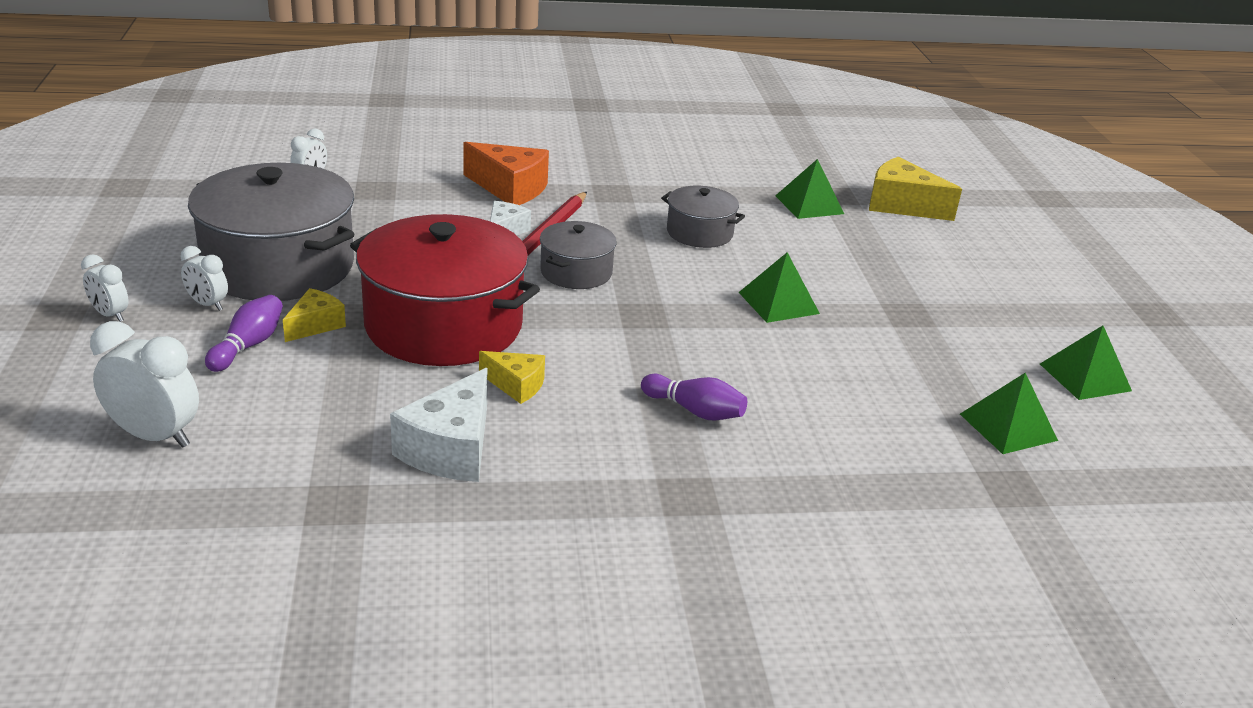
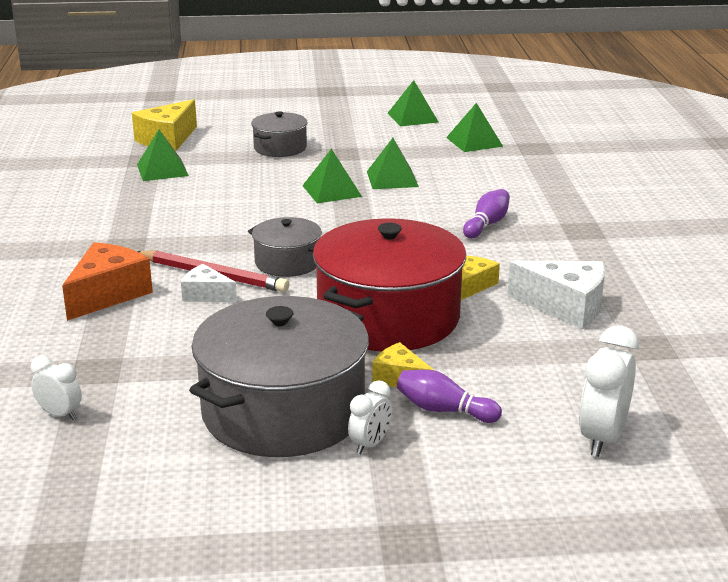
camera: 85 degrees left, 5 degrees down
white clock [81,254,128,322] -> none
grey pot [661,186,745,248] -> grey pot moved to [251,111,308,157]
none -> green pyramid [367,138,419,189]

